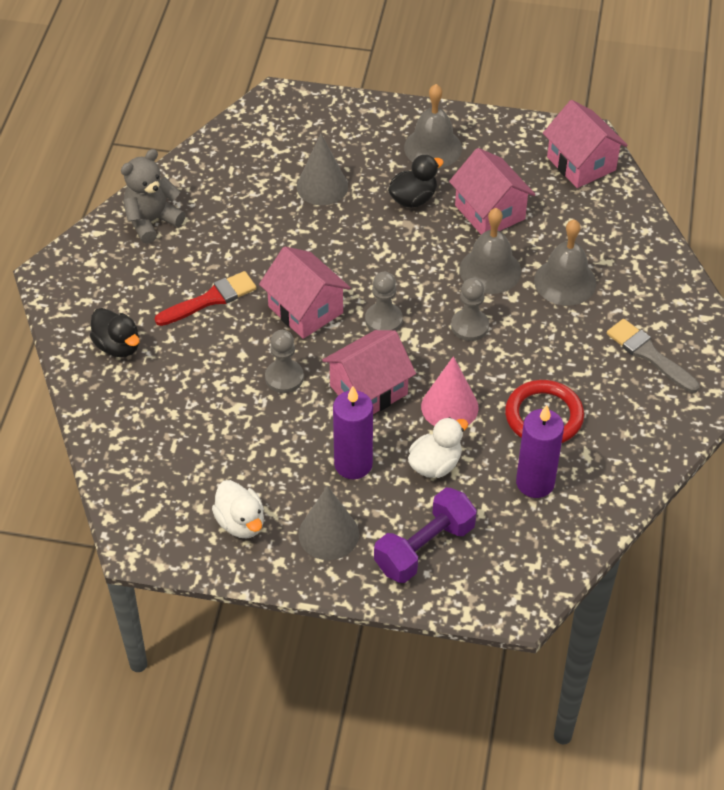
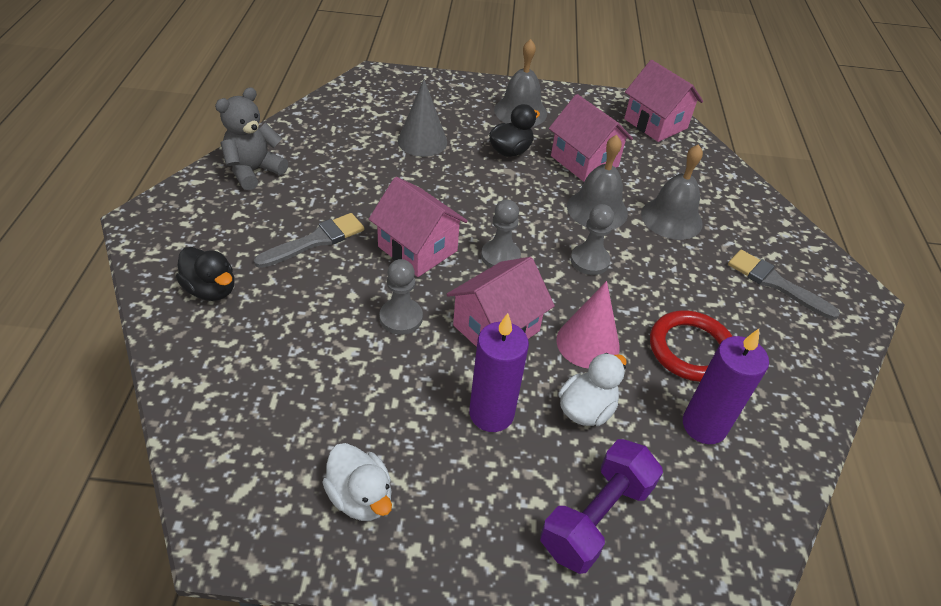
camera: 10 degrees left, 5 degrees down
red brush [155,271,257,326] -> grey brush [254,213,364,268]
grey cone [298,486,359,560] -> none

